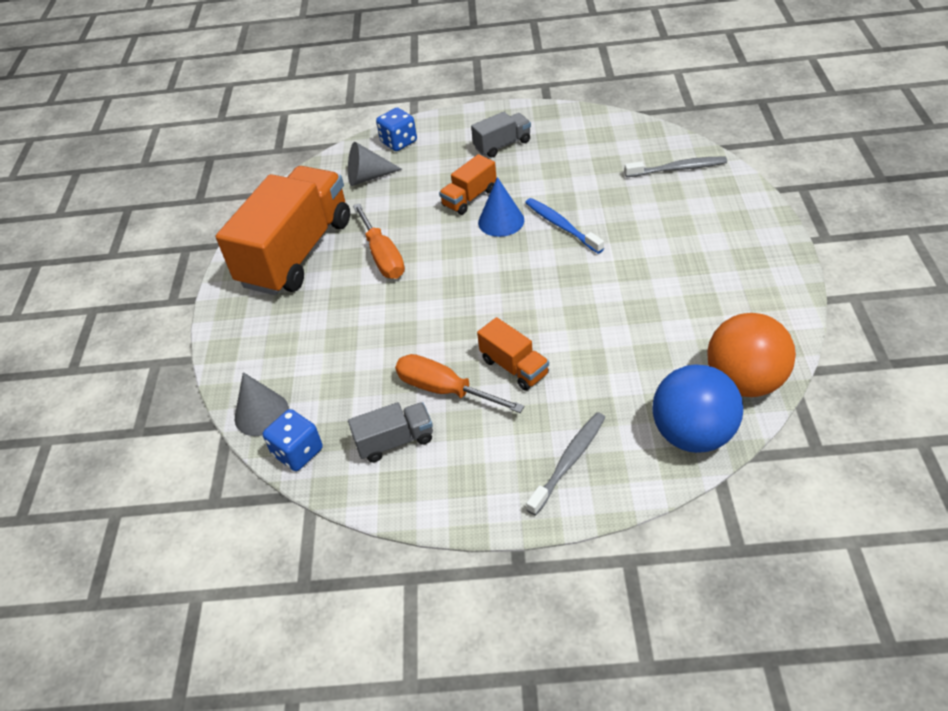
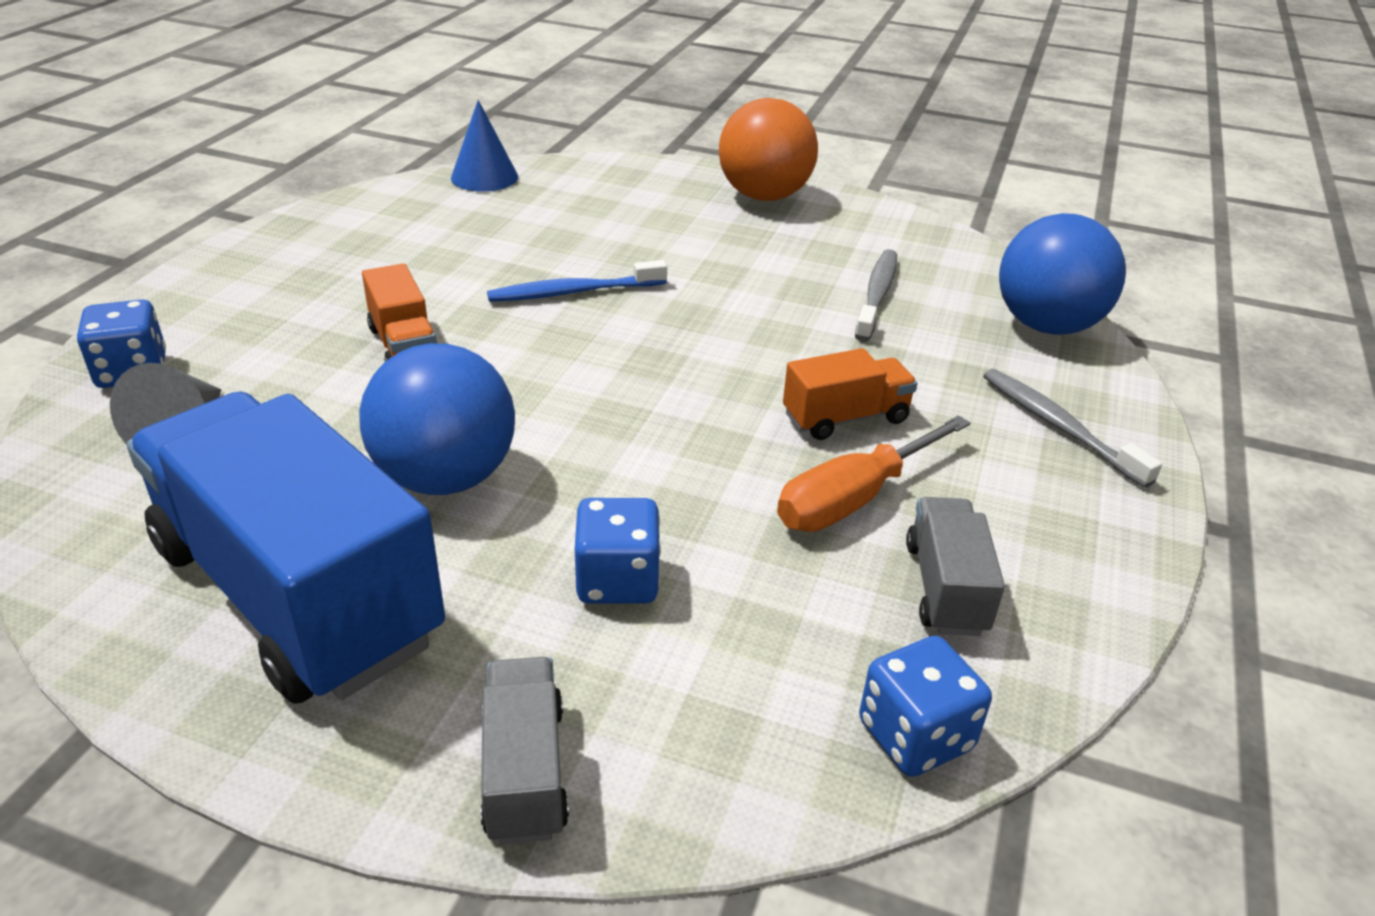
camera: 75 degrees left, 10 degrees down
orange truck [216,166,350,295] -> blue truck [127,391,445,704]
grey cone [235,372,289,436] -> none
orange screwdriver [353,203,405,279] -> blue ball [359,343,515,495]
grey truck [471,112,531,158] -> grey truck moved to [480,657,569,845]
blue cone [478,177,524,237] -> blue cone moved to [451,100,518,192]
grey toothbrush [625,156,727,177] -> grey toothbrush moved to [855,249,897,342]
orange ball [707,313,796,397] -> orange ball moved to [719,98,818,201]
none -> blue dice [575,498,661,604]

